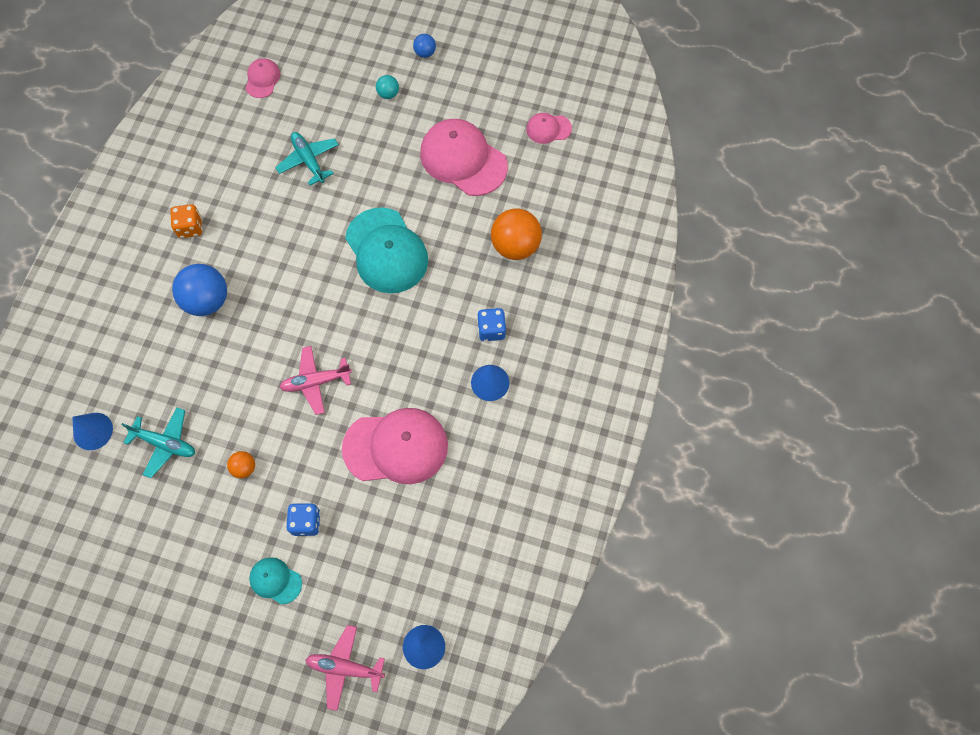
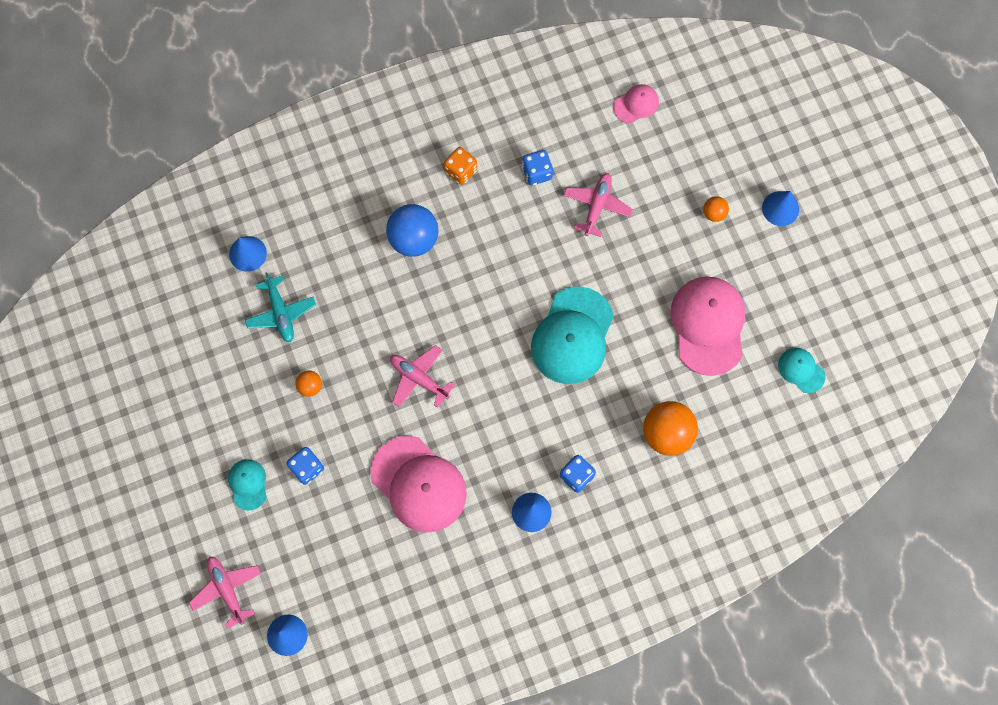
camera: 50 degrees right, 5 degrees up
turquoise plane [275,132,339,185] -> pink plane [563,173,633,237]
turquoise ball [376,75,399,99] -> orange ball [703,196,729,222]
blue ball [413,34,436,58] -> blue cone [762,191,799,226]
pink cap [526,113,572,144] -> turquoise cap [778,348,826,393]
none -> blue dice [522,150,553,185]

